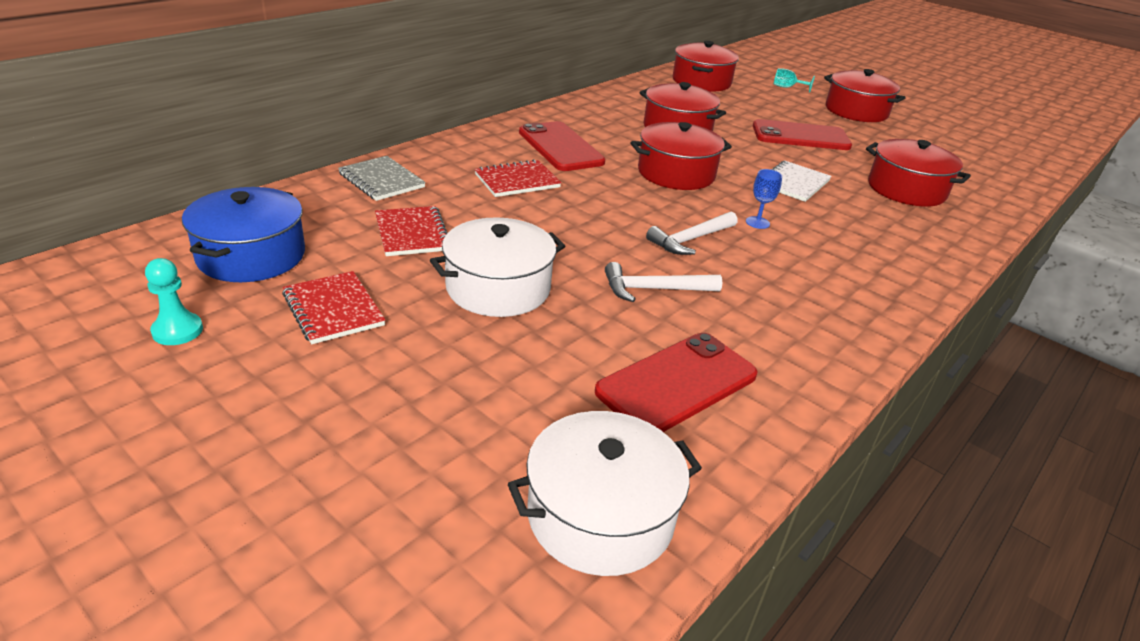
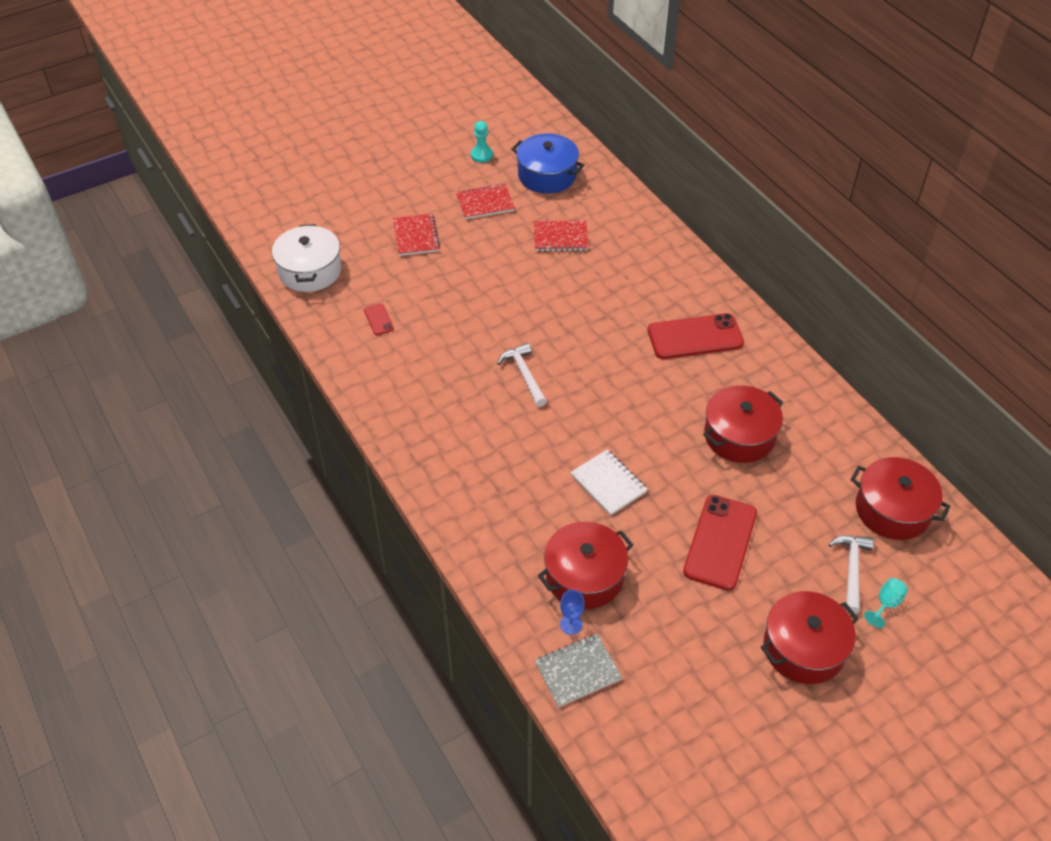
camera: 110 degrees right, 15 degrees up
grey notebook [338,156,426,201] -> grey notebook moved to [535,634,622,707]
white pot [430,217,565,317] -> none
red notebook [475,159,561,197] -> red notebook moved to [393,214,440,256]
red phone [595,333,758,432] -> red phone [364,303,394,335], size x0.45
white hammer [605,262,722,302] -> white hammer moved to [829,536,874,614]
red pot [631,122,732,190] -> none
blue goblet [746,169,782,229] -> blue goblet moved to [560,590,585,635]

